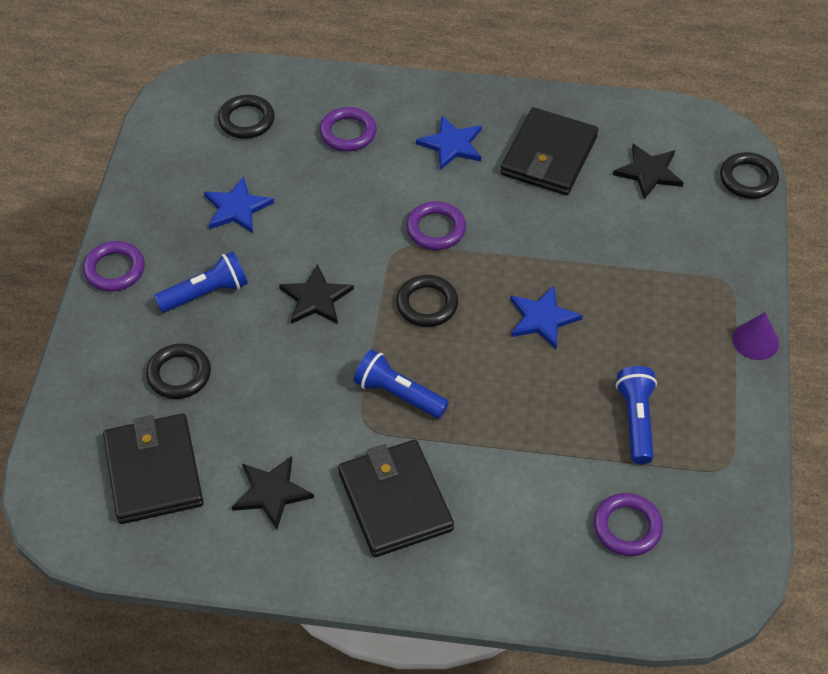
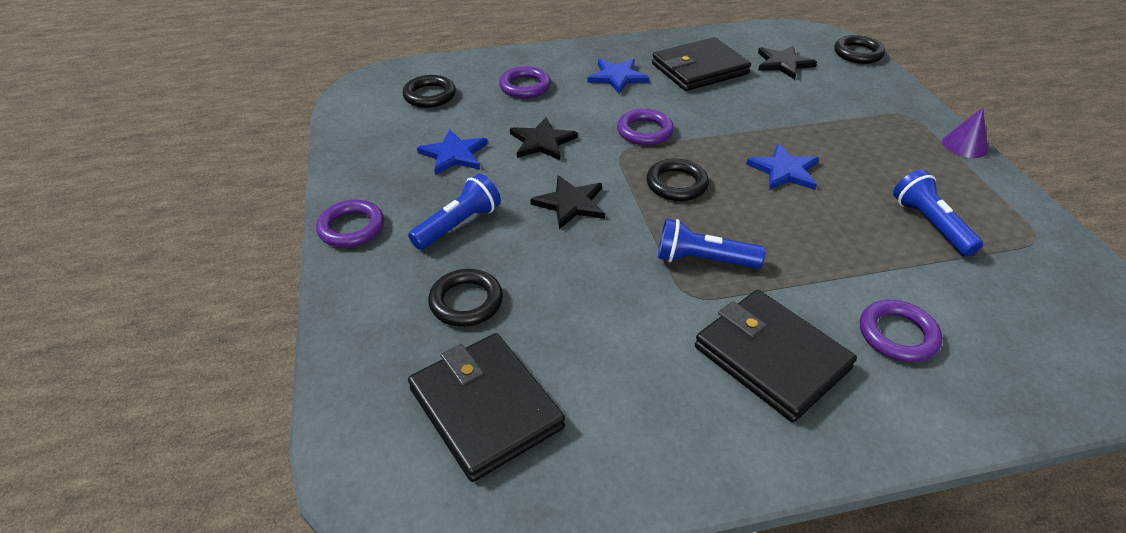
camera: 20 degrees left, 10 degrees down
black star [232,456,314,529] -> black star moved to [510,117,578,161]
black wallet [500,107,598,195] -> black wallet turned 60 degrees clockwise [652,37,751,91]
purple ring [593,493,663,556] -> purple ring moved to [860,300,942,363]

